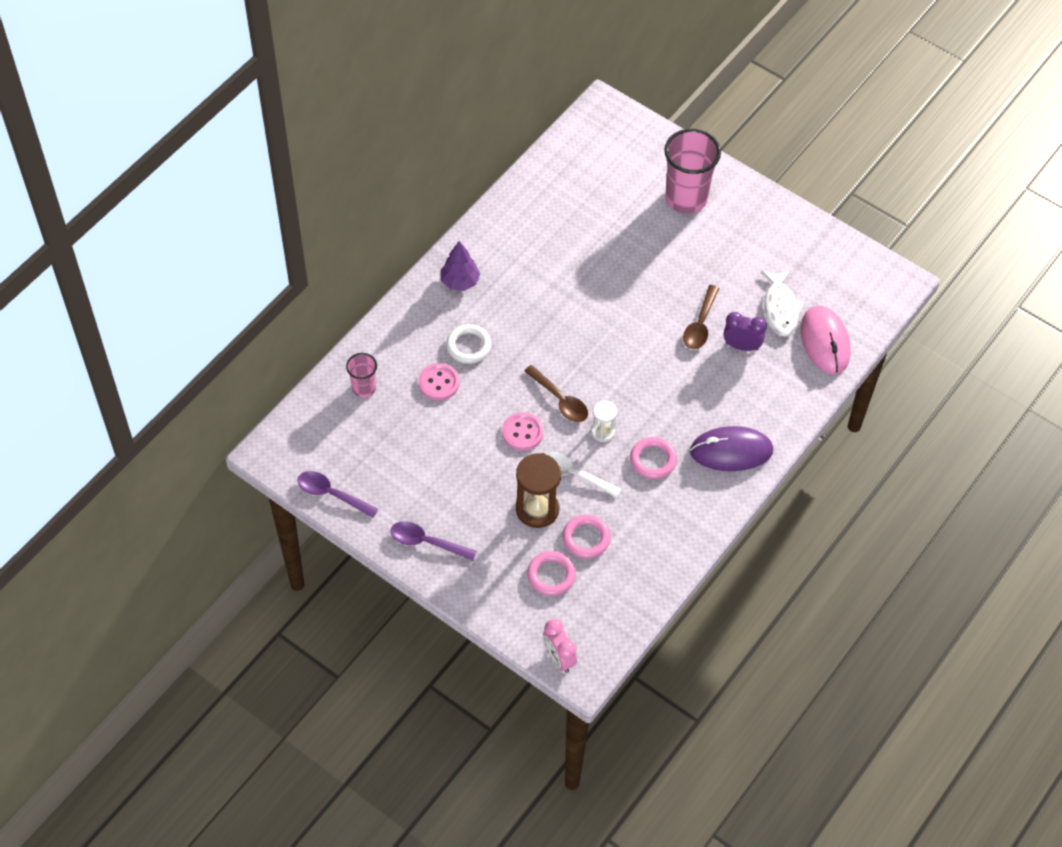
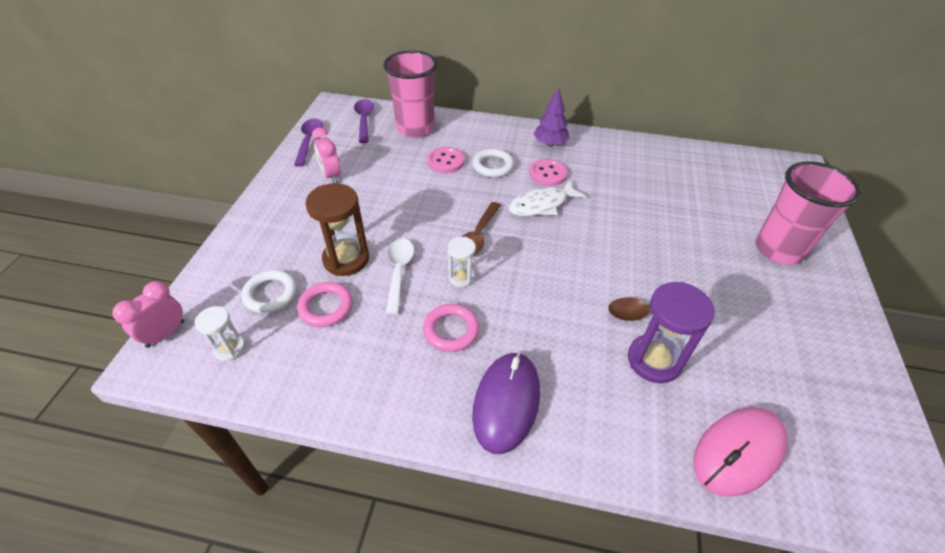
camera: 65 degrees right, 10 degrees down
pink cup [346,353,377,398] -> pink cup [383,50,438,138], size x1.91
purple spoon [390,521,477,561] -> purple spoon moved to [354,99,374,143]
pink button [502,412,544,451] -> pink button moved to [529,159,568,186]
pink ring [527,551,576,596] -> white ring [241,270,297,313]
purple mouse [690,426,773,471] -> purple mouse turned 45 degrees clockwise [472,352,540,454]
purple clock [724,312,767,351] -> purple hourglass [628,282,715,383]
white fish [762,270,804,336] -> white fish moved to [508,180,586,216]
none -> white hourglass [195,306,245,361]
none -> pink clock [311,128,341,183]

